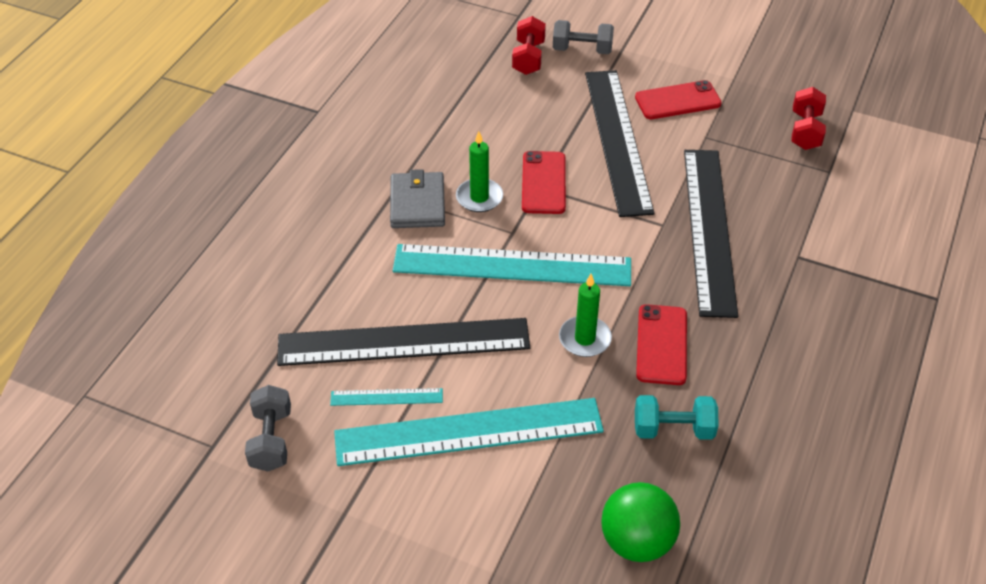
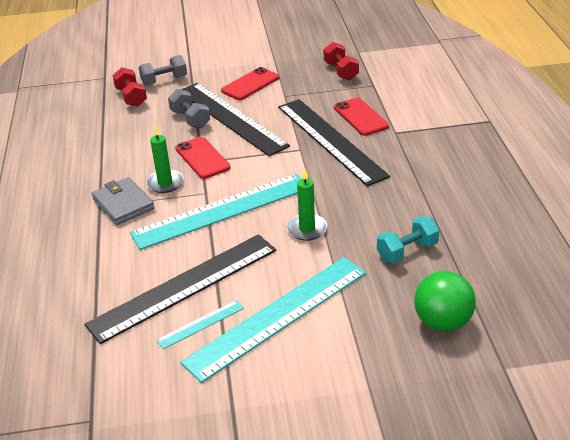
camera: 30 degrees left, 10 degrees down
grey dumbbell [245,385,291,472] -> grey dumbbell moved to [168,89,210,128]
red phone [636,304,687,385] -> red phone moved to [334,98,389,136]

